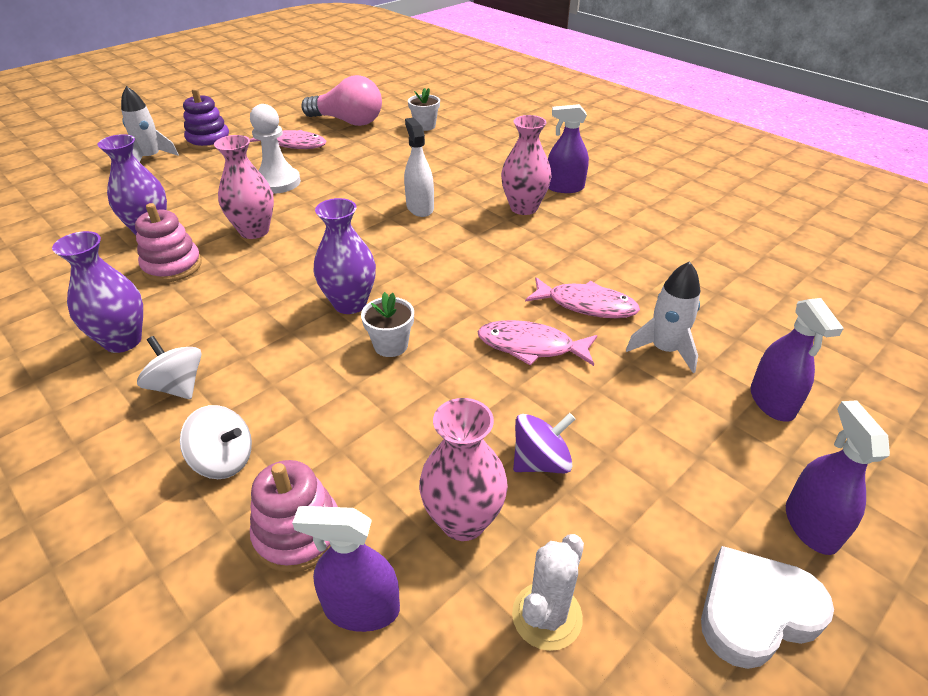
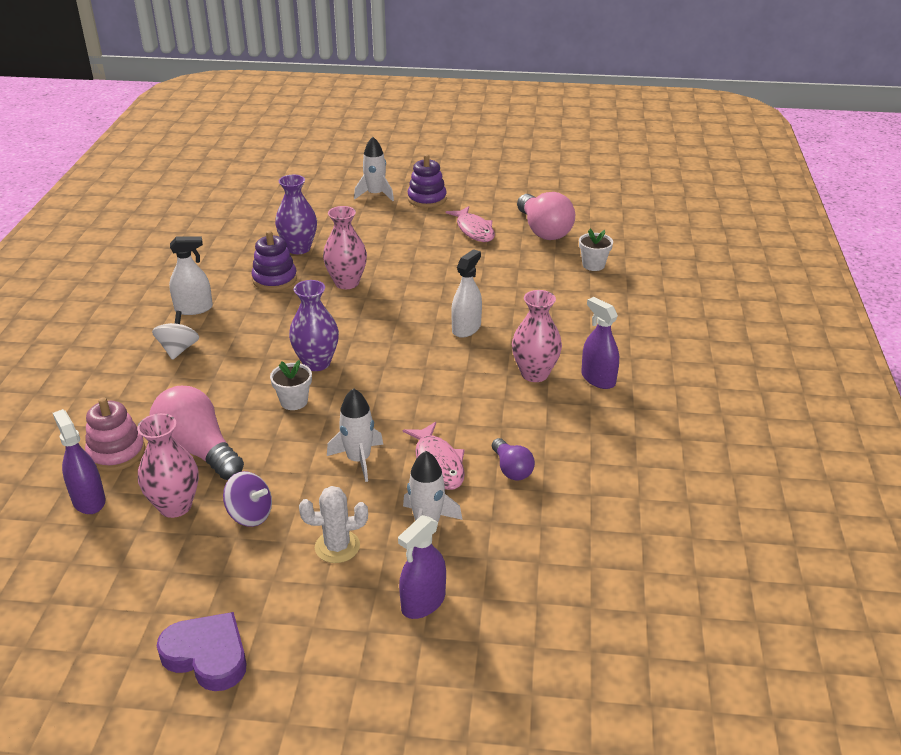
camera: 50 degrees right, 5 degrees down
purple vase [52,231,143,353] -> white spray bottle [169,236,213,315]
pink stacking toy [135,203,202,283] -> purple stacking toy [252,231,297,291]
white spinning top [180,405,252,479] -> none
white pawn [250,104,301,194] -> none
pink fish [478,320,597,366] -> white rocket [327,388,383,482]
white cactus [512,534,584,651] -> white cactus moved to [299,486,368,563]
white heart [701,546,834,669] -> purple heart [157,612,247,691]
purple spray bottle [786,400,890,555] -> none
none -> pink light bulb [150,386,244,480]
none -> purple light bulb [492,438,535,481]

